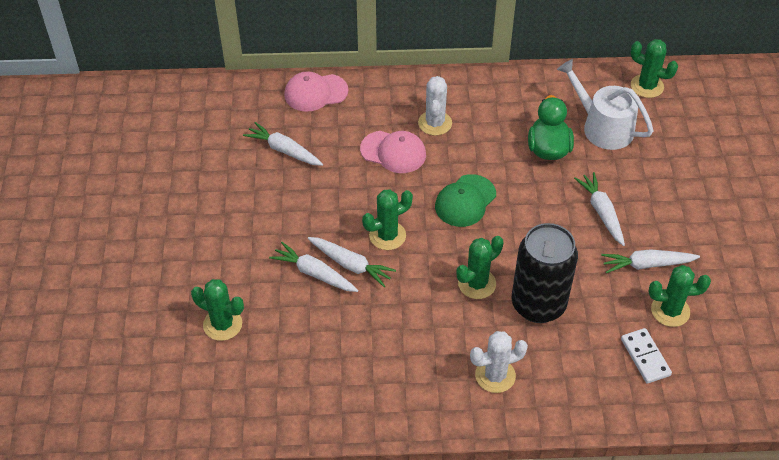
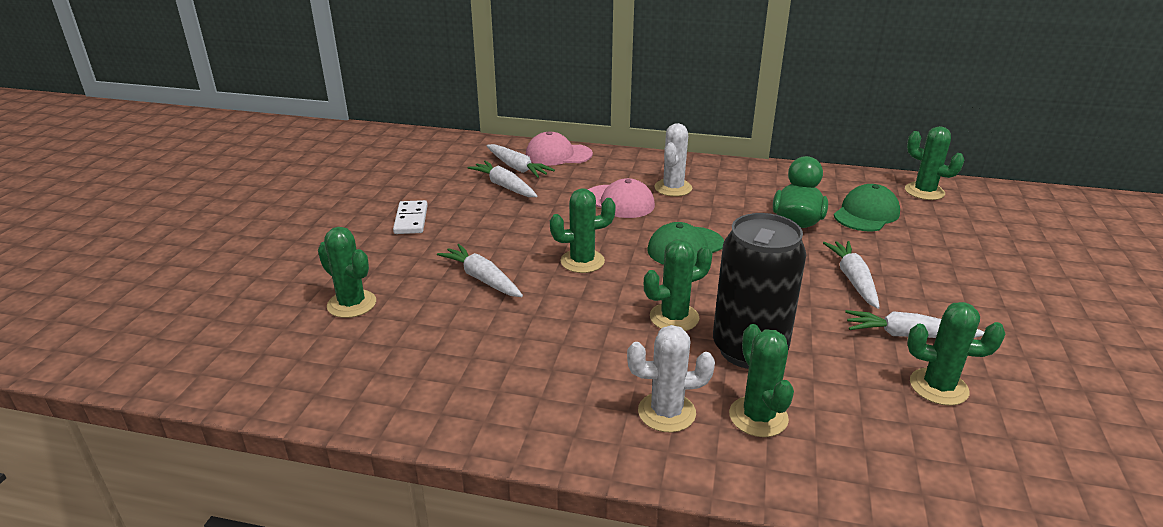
camera: 15 degrees right, 20 degrees down
white carrot [308,237,396,287] -> white carrot moved to [486,144,555,178]
white watering can [557,59,653,150] -> green cap [834,184,900,231]
white domino [621,328,672,383] -> white domino moved to [393,200,428,234]
none -> green cactus [729,324,794,437]

